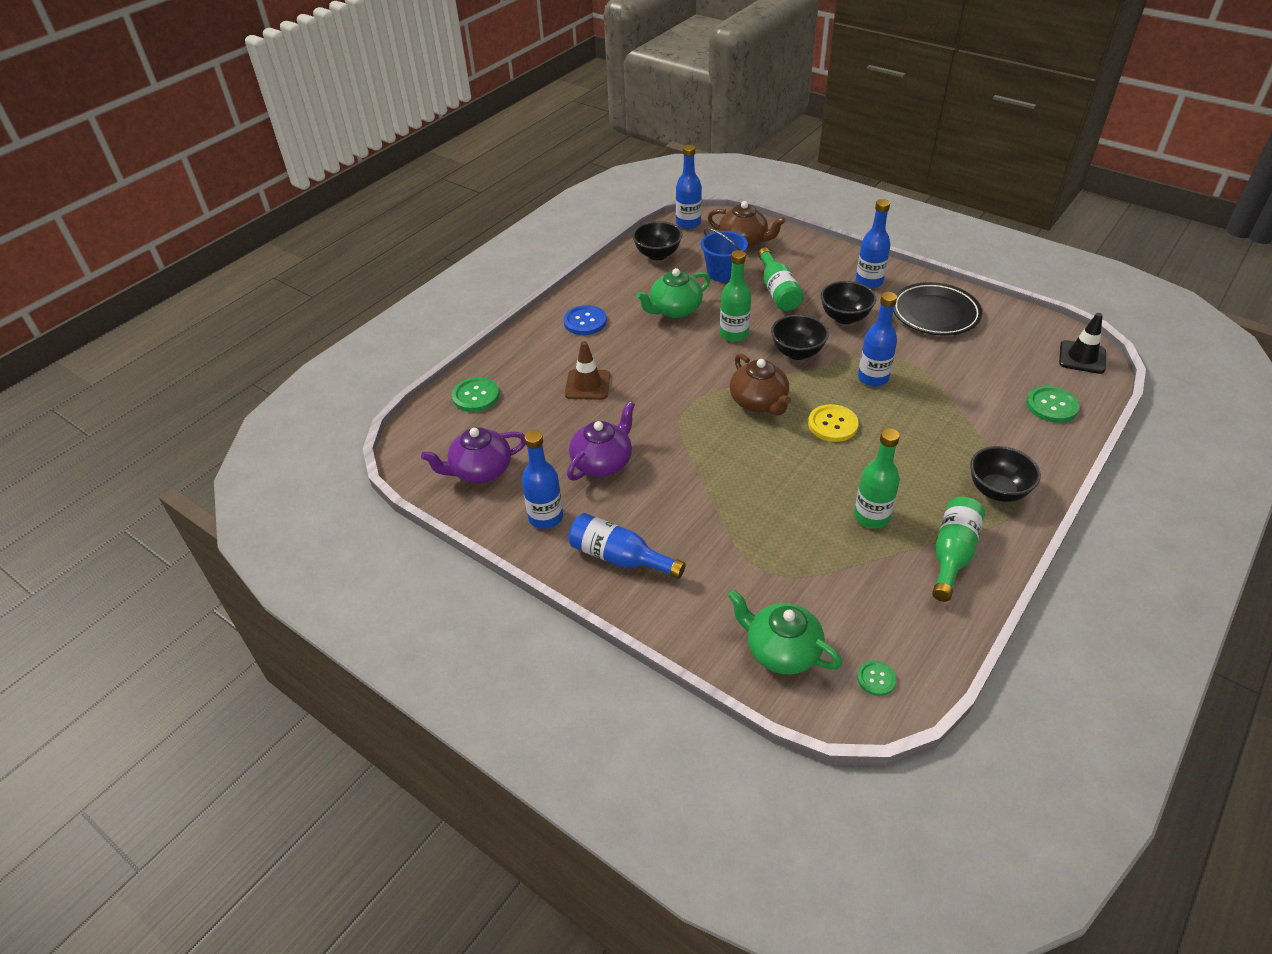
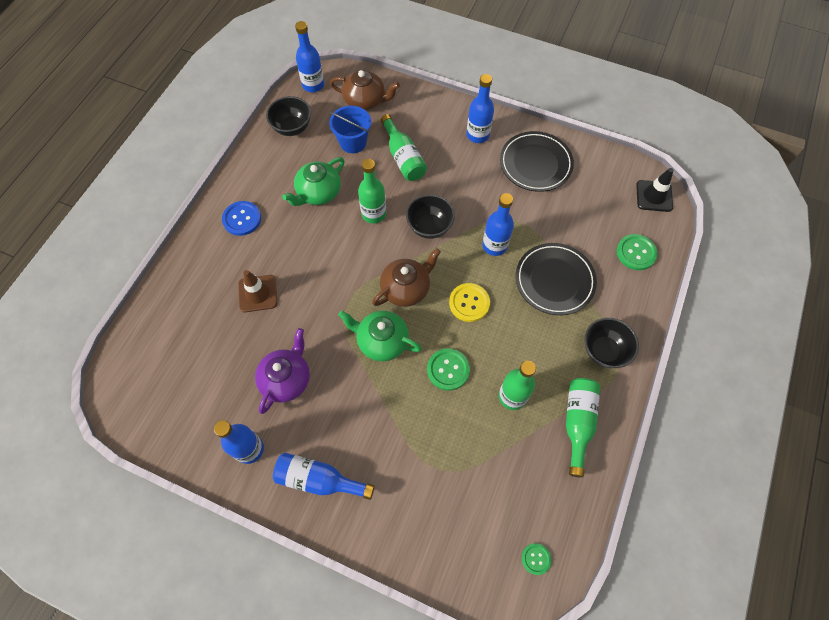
camera: 15 degrees left, 20 degrees up
purple teapot [421,427,526,483] -> none
green button [452,377,499,412] -> green button moved to [427,348,470,391]
green teapot [728,590,842,674] -> green teapot moved to [338,311,422,361]
brown teapot [730,353,791,416] -> brown teapot turned 90 degrees counterclockwise [372,248,441,307]
black bowl [821,281,876,324] -> none
none -> black plate [516,243,597,315]

